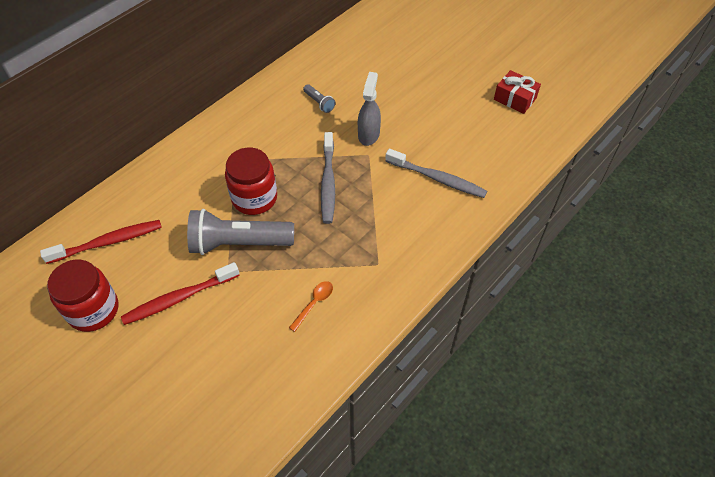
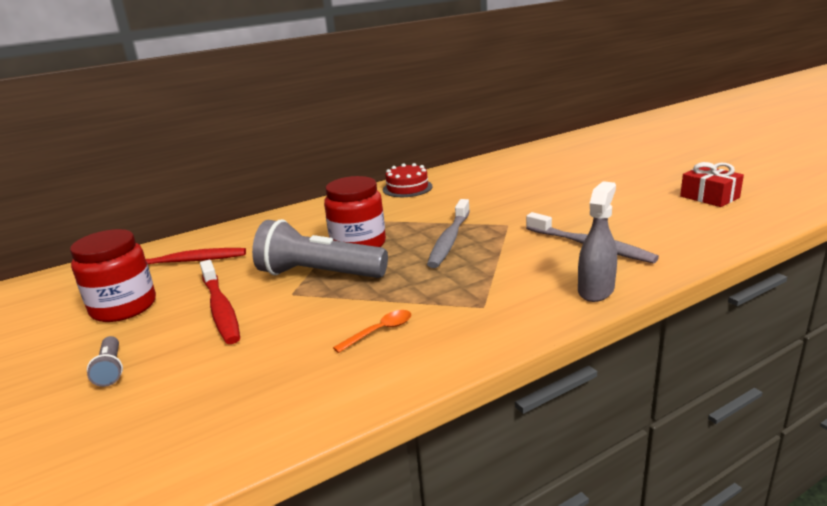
camera: 20 degrees right, 30 degrees down
red toothbrush [121,262,240,325] -> red toothbrush turned 105 degrees counterclockwise [200,260,240,344]
grey flashlight [303,84,335,113] -> grey flashlight moved to [87,336,123,387]
grey spray bottle [358,72,381,146] -> grey spray bottle moved to [578,181,617,302]
none -> red cake [383,163,432,197]

